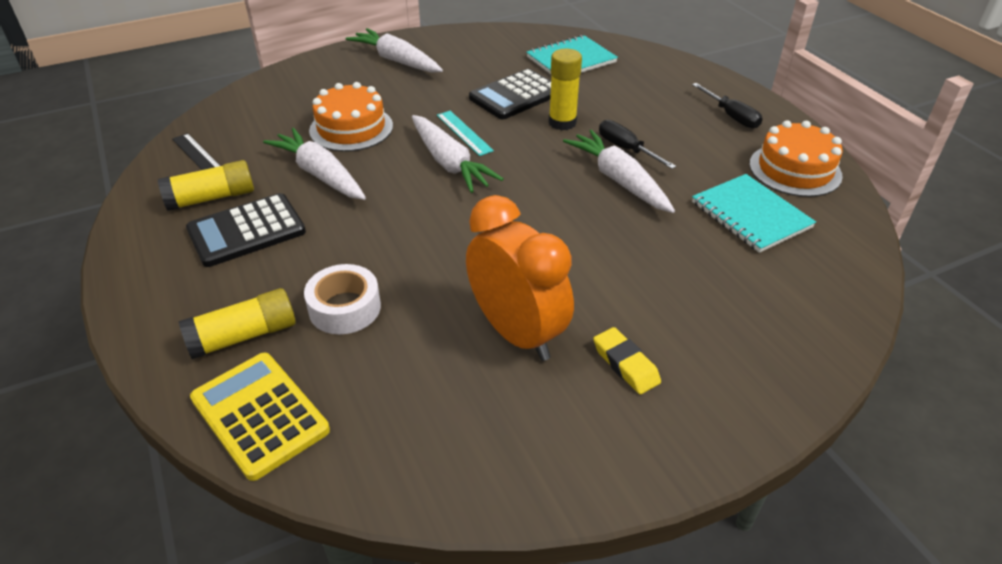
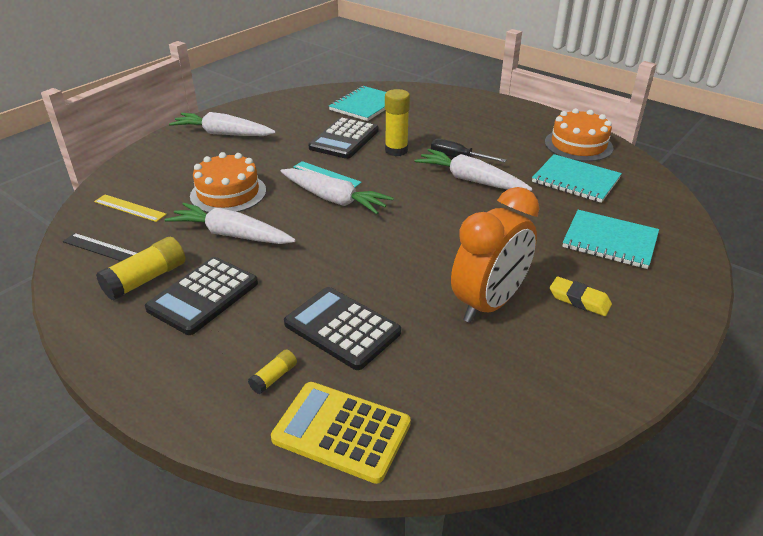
camera: 25 degrees left, 5 degrees down
yellow glue stick [178,288,296,359] -> yellow glue stick [248,350,297,394], size x0.52
white tape [304,264,381,334] -> black calculator [284,287,401,370]
orange clock [466,195,574,361] -> orange clock turned 105 degrees clockwise [451,187,540,323]
black screwdriver [692,83,762,129] -> none
none -> yellow ruler [94,195,167,222]
none -> turquoise notebook [562,210,659,269]

